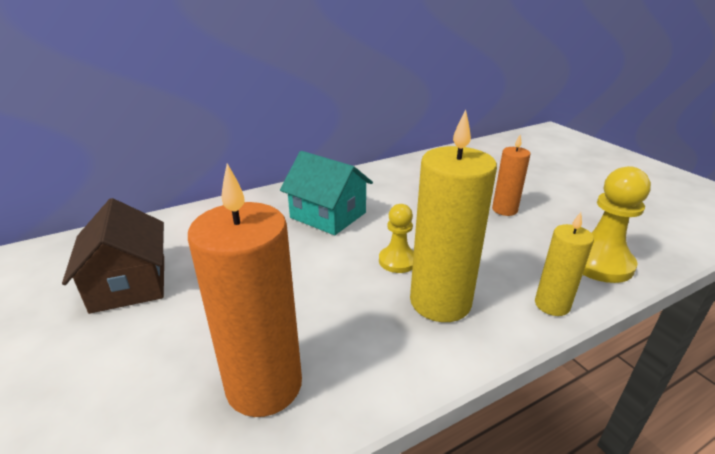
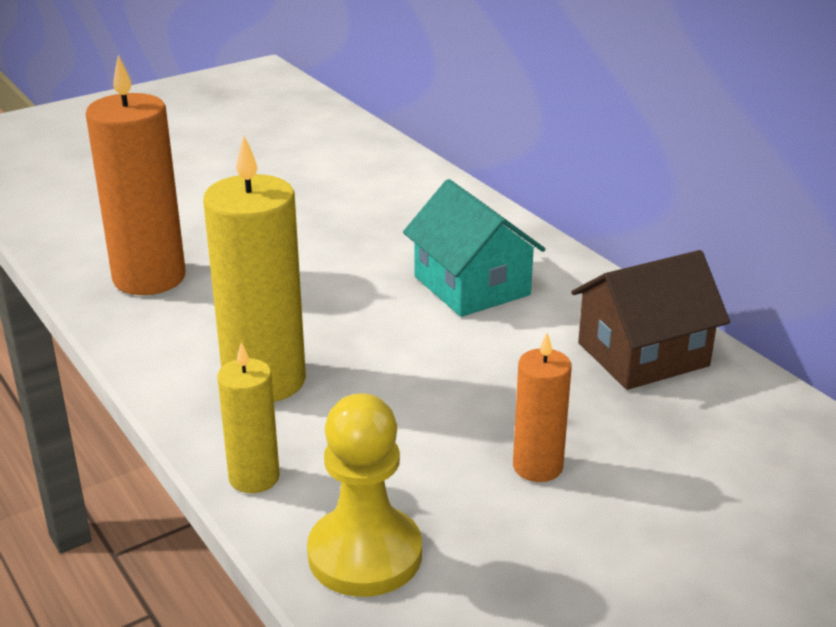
camera: 85 degrees right, 0 degrees up
brown house [62,198,164,314] -> brown house moved to [571,250,730,390]
turquoise house [280,151,373,235] -> turquoise house turned 60 degrees counterclockwise [403,179,545,317]
yellow pawn [379,204,414,273] -> none

